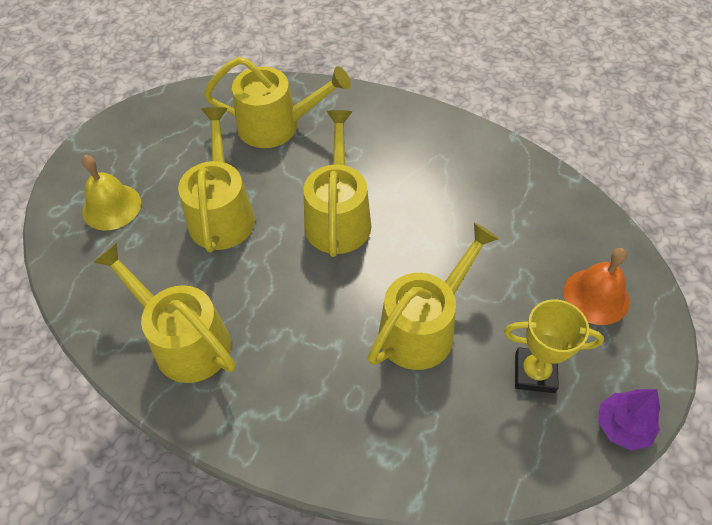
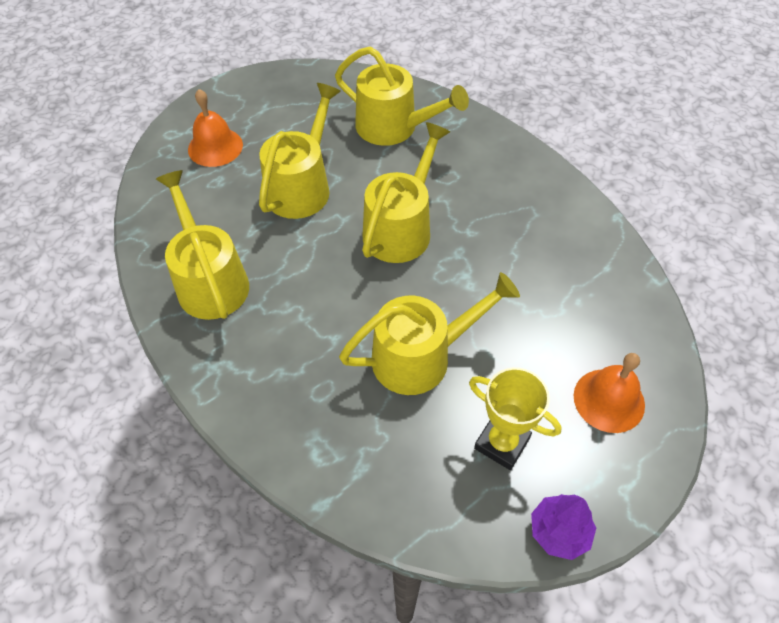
camera: 25 degrees right, 0 degrees up
yellow bell [82,155,141,230] -> orange bell [188,89,243,167]

